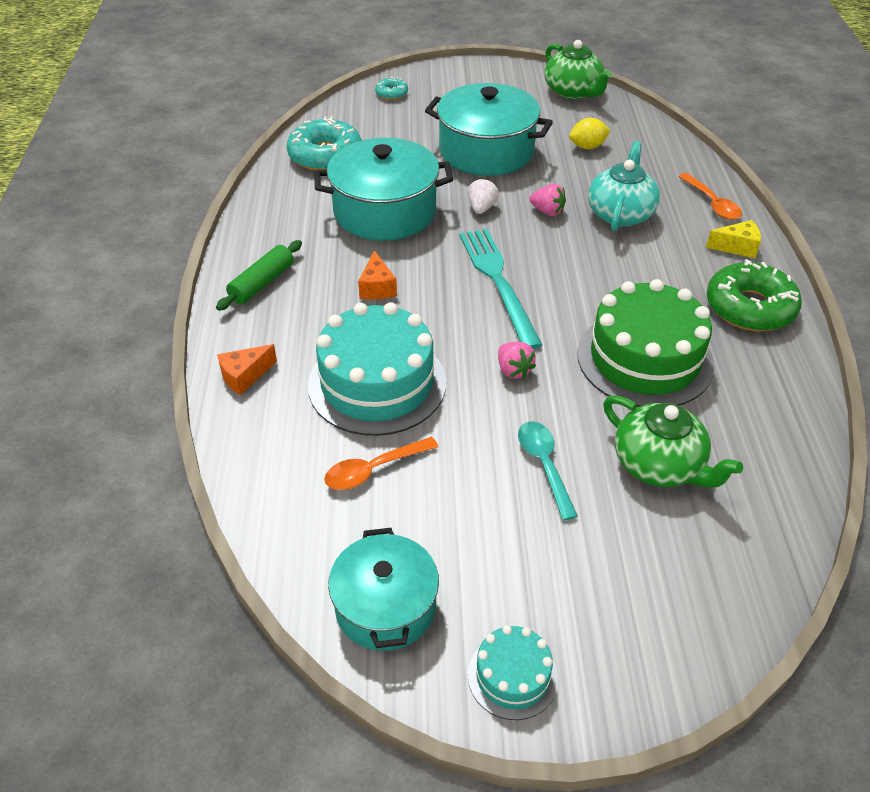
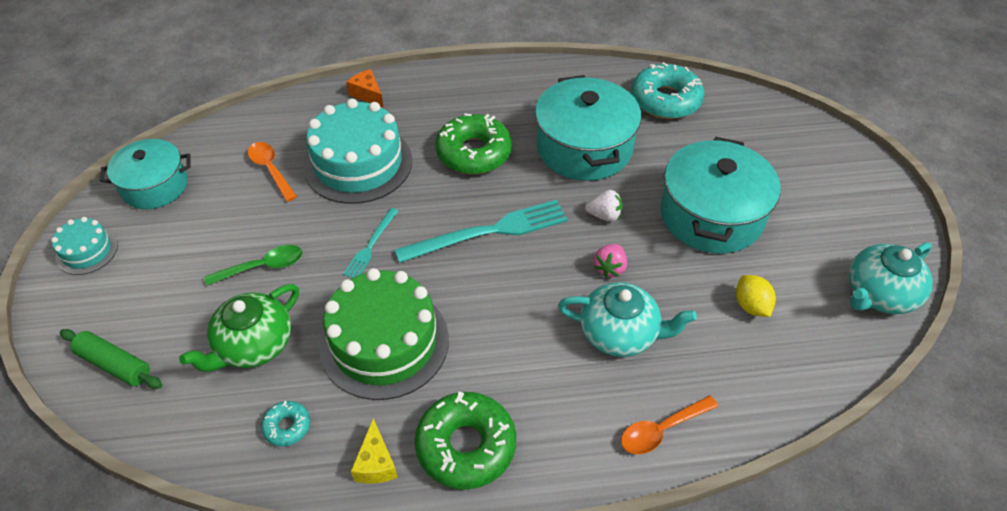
camera: 85 degrees right, 5 degrees up
green rolling pin [216,240,302,311] -> green rolling pin moved to [60,329,162,389]
orange cheese [358,250,397,300] -> green donut [435,113,512,174]
turquoise donut [375,77,408,100] -> turquoise donut moved to [261,401,310,446]
pink strawberry [498,342,536,379] -> turquoise fork [343,208,398,278]
turquoise spoon [518,421,578,521] -> green spoon [204,245,302,286]
green teapot [545,40,613,99] -> turquoise teapot [849,242,933,314]
yellow cheese [706,220,761,258] -> yellow cheese moved to [351,418,398,484]

